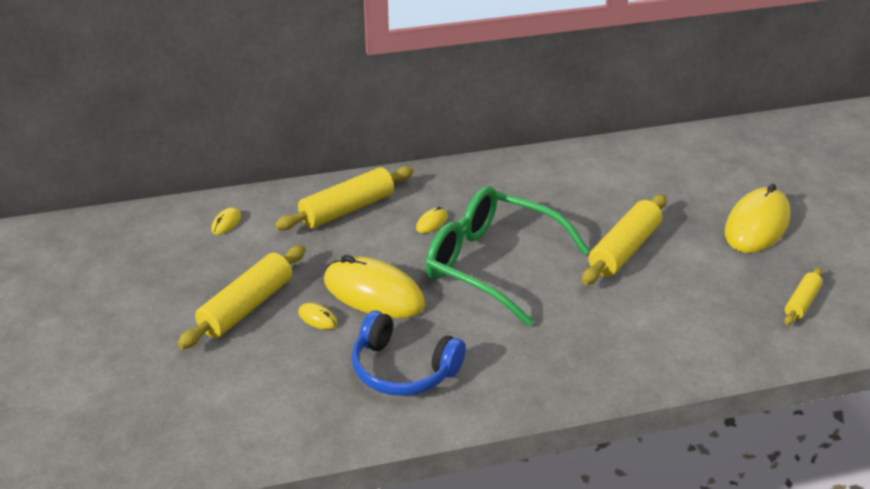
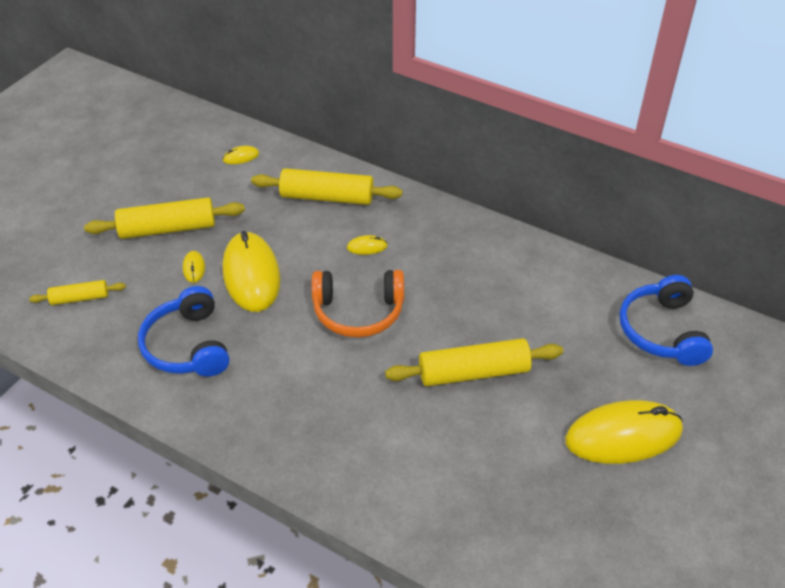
camera: 45 degrees right, 10 degrees up
green glasses [425,186,590,326] -> orange headphones [312,270,404,338]
yellow rolling pin [784,268,822,325] -> yellow rolling pin moved to [29,280,126,305]
none -> blue headphones [620,275,713,366]

